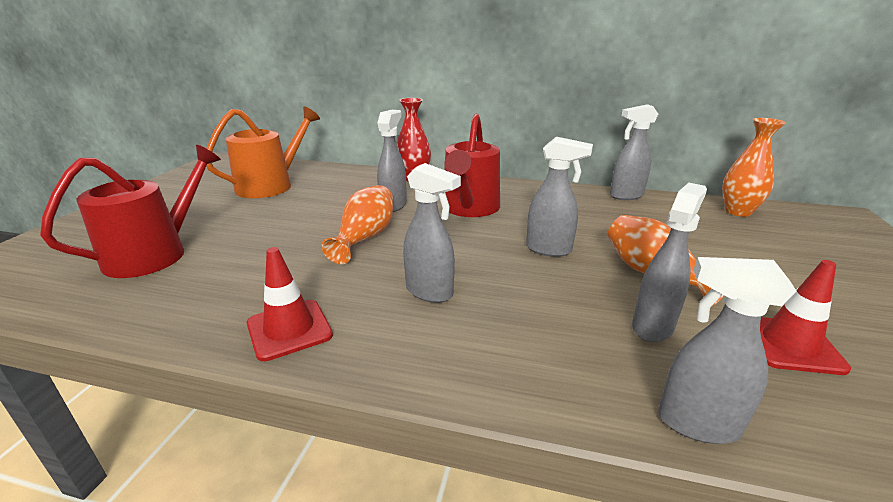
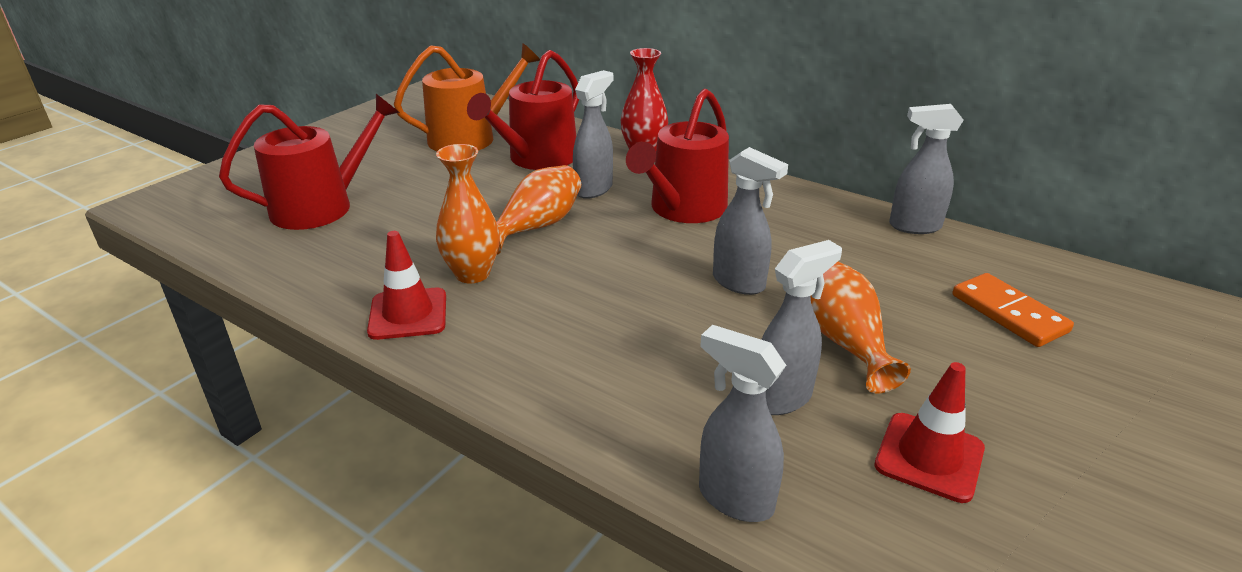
camera: 20 degrees right, 5 degrees up
grey spray bottle [403,163,461,303] -> none
orange vase [722,118,786,217] -> orange vase moved to [436,144,500,283]
none -> red watering can [467,50,579,170]
none -> orange domino [952,273,1074,347]

